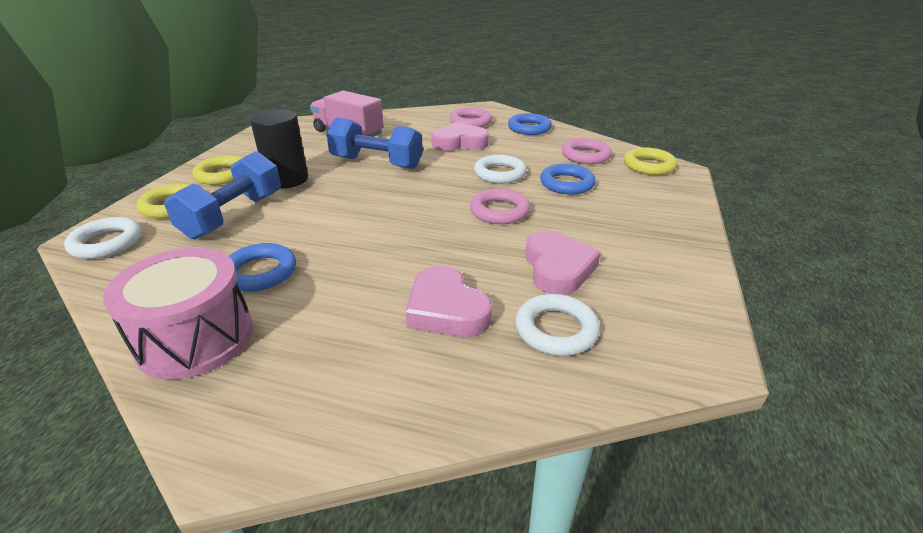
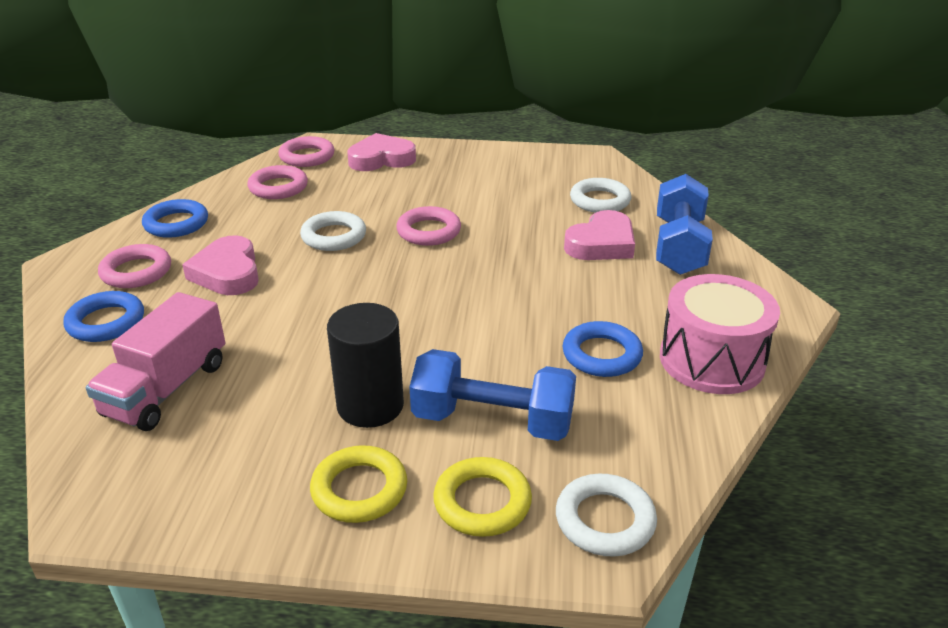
camera: 100 degrees left, 0 degrees up
blue dumbbell [326,117,423,169] -> blue dumbbell moved to [656,174,713,275]
pink heart [525,230,601,295] -> pink heart moved to [347,133,416,171]
blue ring [540,164,596,195] -> blue ring moved to [63,291,144,342]
yellow ring [624,147,677,175] -> pink ring [278,136,335,167]

